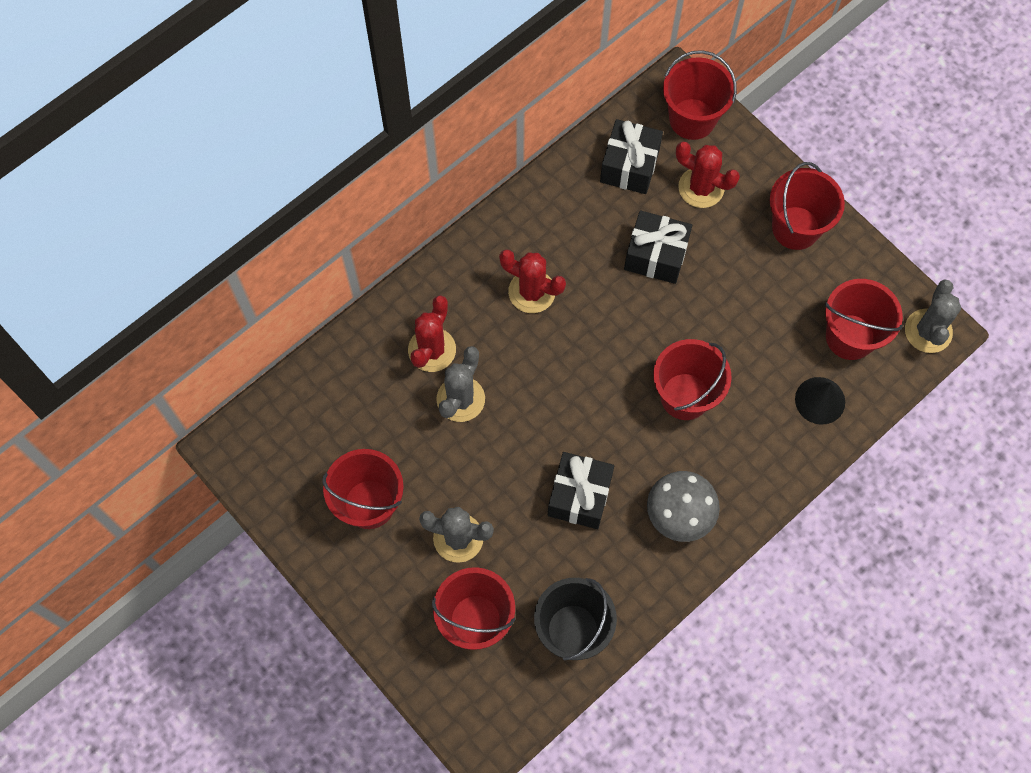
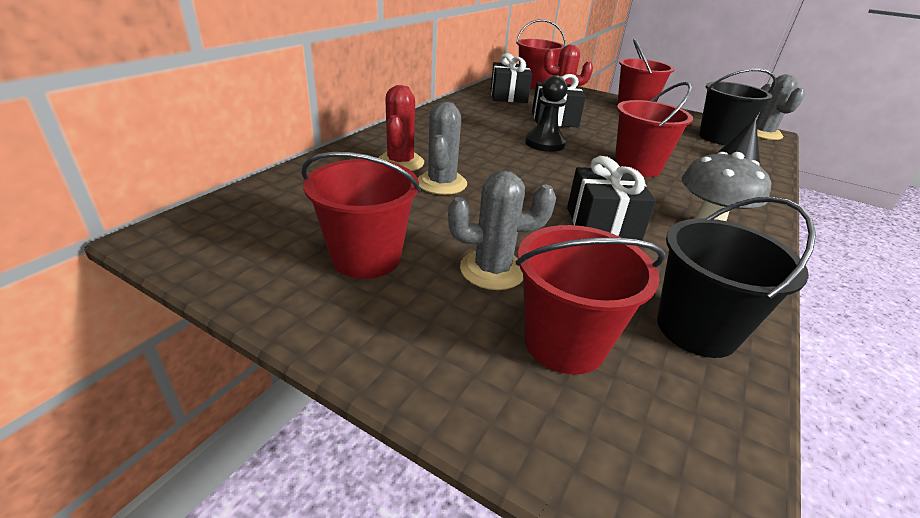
camera: 20 degrees left, 35 degrees down
red cactus [499,249,566,313] -> none
red bucket [825,279,903,360] -> black bucket [699,68,776,145]
none -> black pawn [525,75,568,152]

